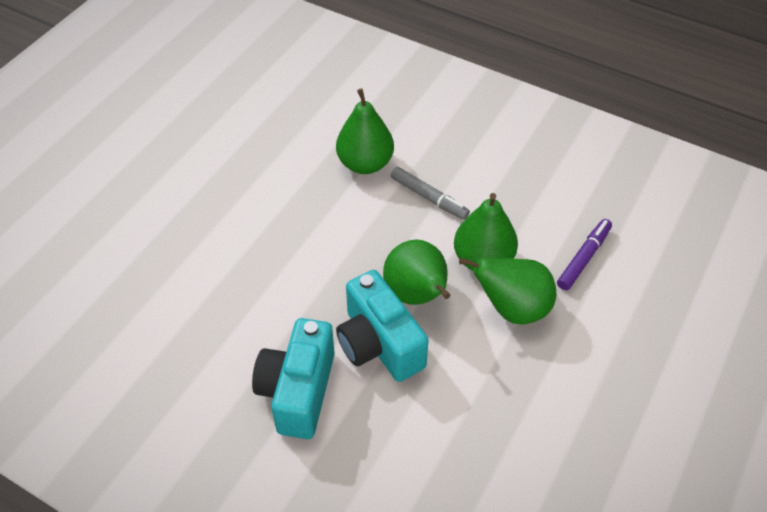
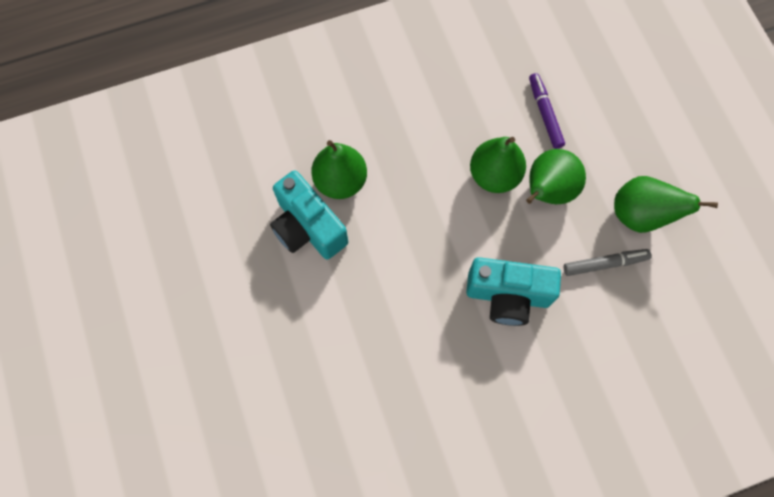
camera: 50 degrees left, 20 degrees up
turquoise camera [252,318,335,439] -> turquoise camera moved to [270,170,348,259]
green pear [383,240,450,305] -> green pear moved to [614,176,718,233]
grey marker [391,167,470,220] -> grey marker moved to [564,249,651,276]

